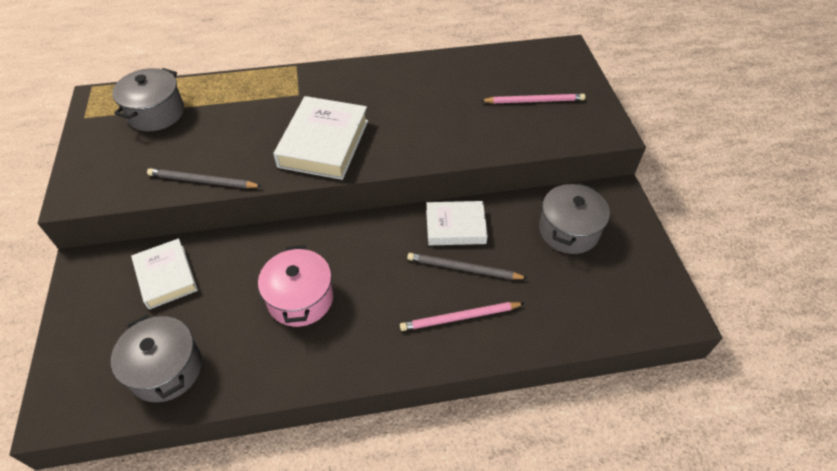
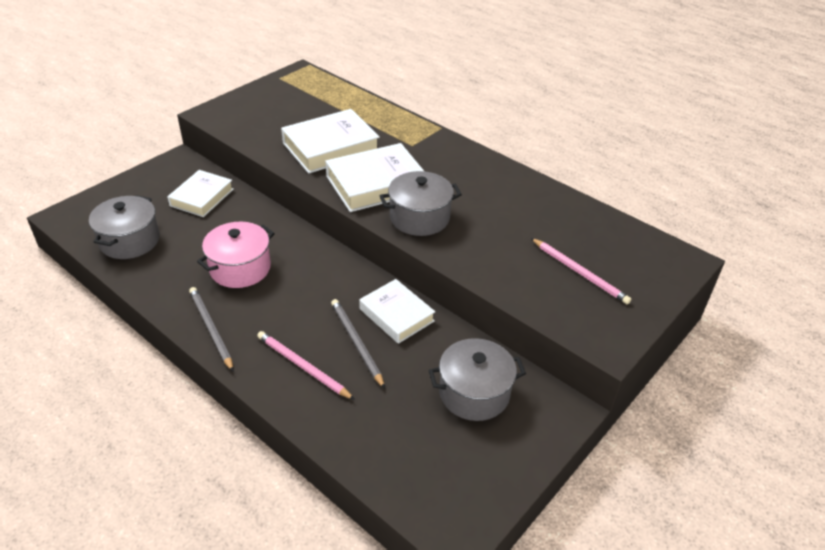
camera: 50 degrees right, 10 degrees down
grey pot [112,68,184,131] -> grey pot moved to [380,171,462,236]
grey pencil [147,168,262,188] -> grey pencil moved to [189,287,233,371]
none -> white book [281,109,380,174]

